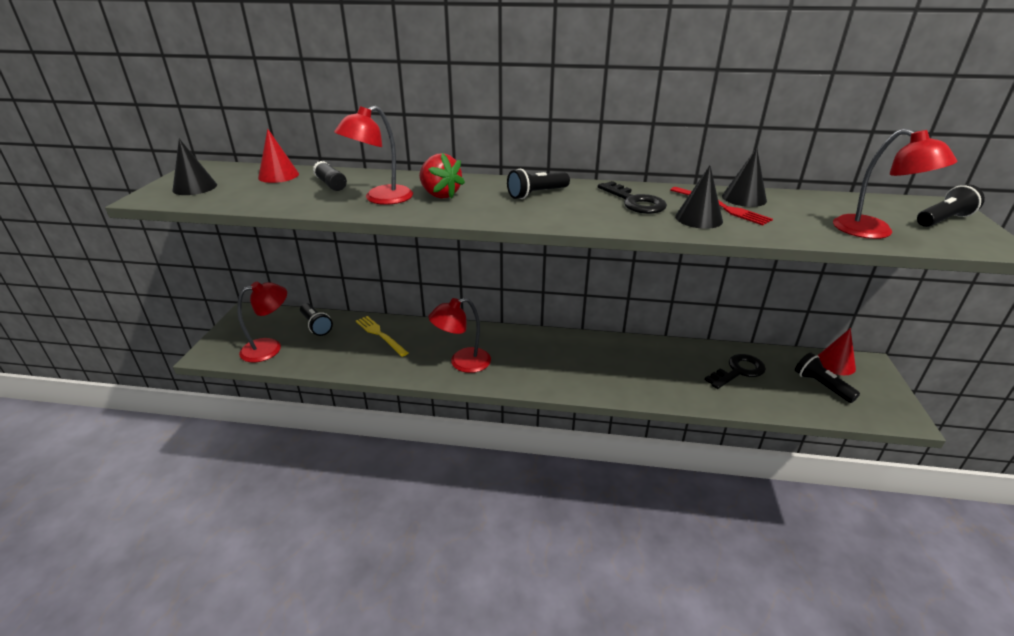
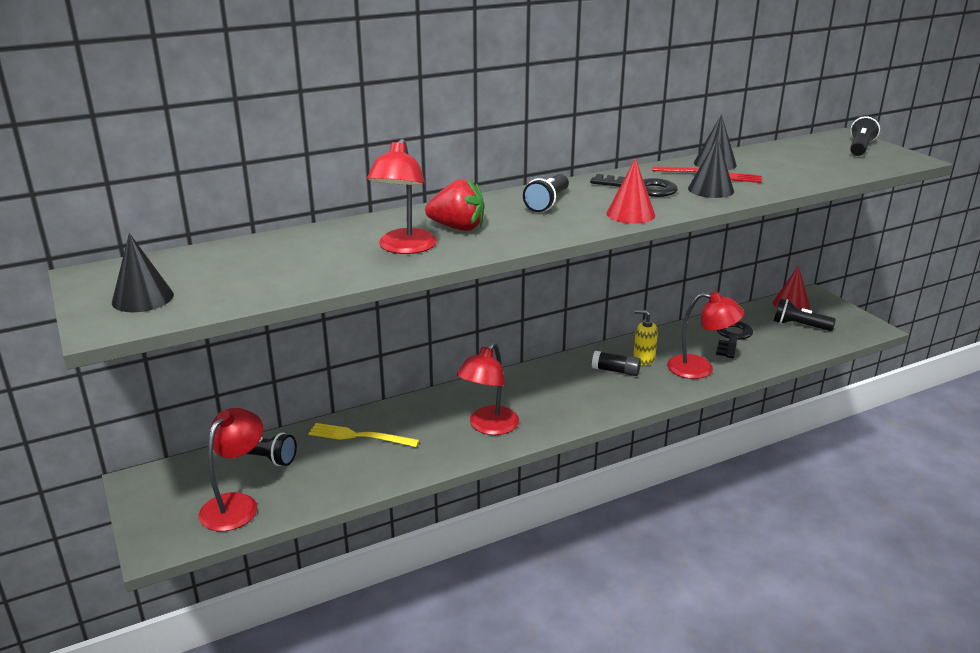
camera: 35 degrees left, 5 degrees down
red cone [258,128,299,183] -> red cone moved to [607,158,655,224]
black glue stick [313,161,347,191] -> black glue stick moved to [592,351,641,376]
red lamp [833,129,958,239] -> red lamp moved to [667,292,744,379]
none -> yellow soap dispenser [633,310,658,365]

